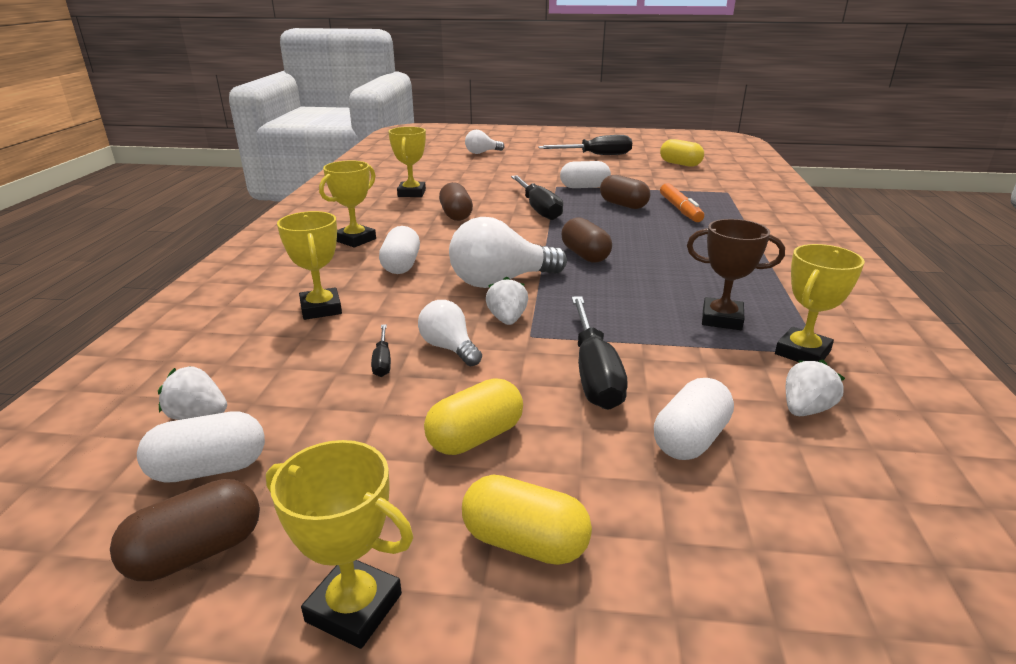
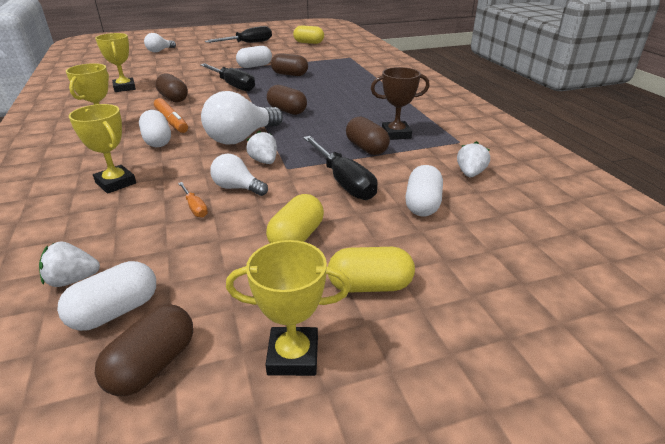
camera: 25 degrees left, 5 degrees up
black screwdriver [371,324,391,377] -> orange screwdriver [178,182,208,218]
orange marker [660,183,704,222] -> orange marker moved to [154,98,188,133]
yellow trophy [775,244,865,362] -> none
none -> brown capsule [346,117,390,155]

